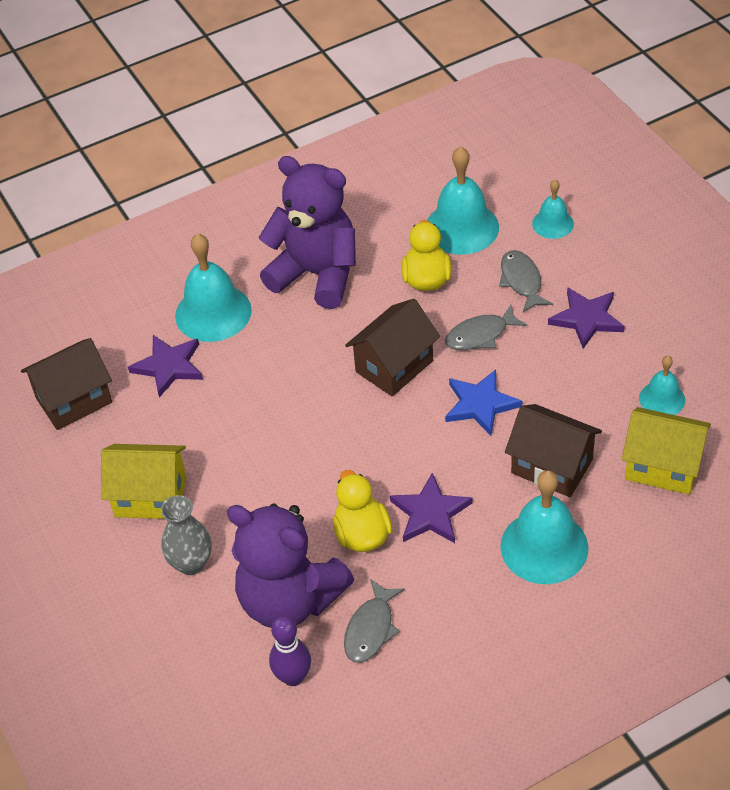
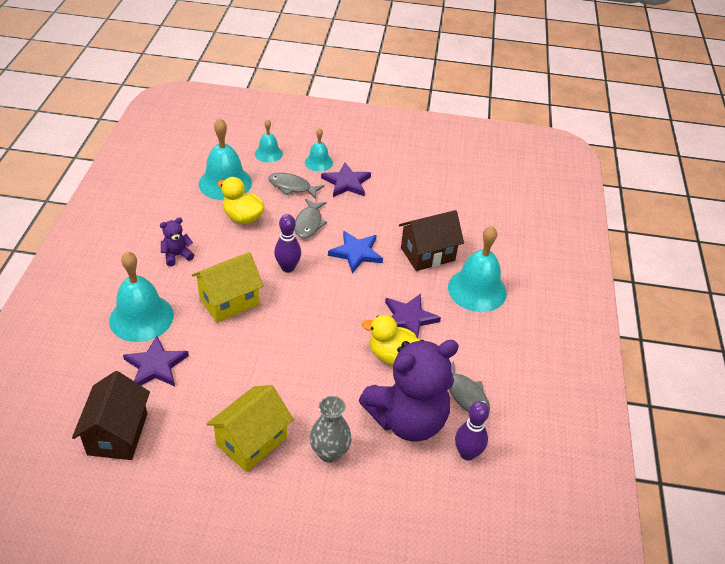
camera: 60 degrees left, 5 degrees down
purple teddy bear [259,156,356,309] -> purple teddy bear [160,218,194,266], size x0.41
brown house [345,299,440,396] -> purple bowling pin [274,214,301,273]
yellow house [622,407,711,495] -> yellow house moved to [192,252,264,322]
turquoise bell [639,356,685,415] -> turquoise bell moved to [305,128,333,171]

